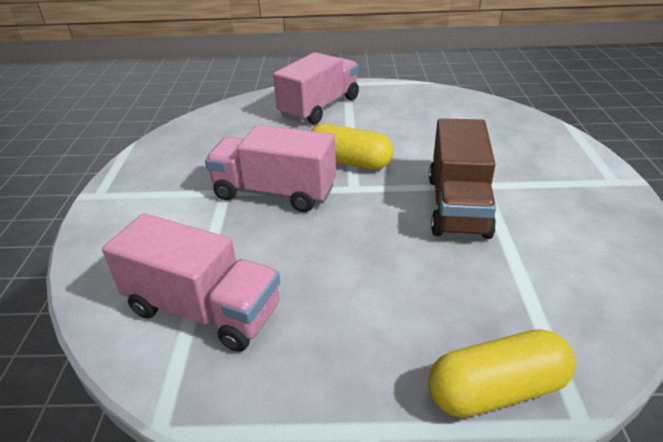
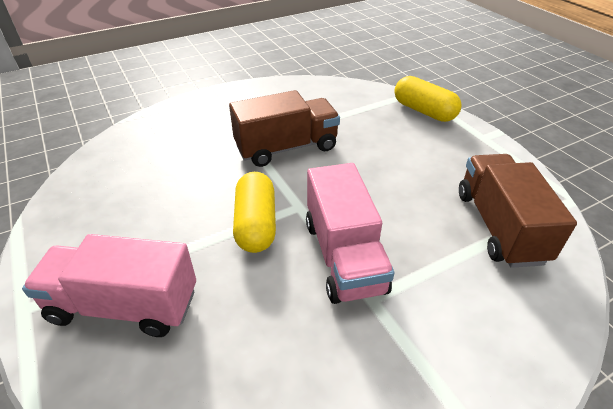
camera: 120 degrees left, 5 degrees up
pink truck [102,213,280,352] -> brown truck [459,154,577,268]

